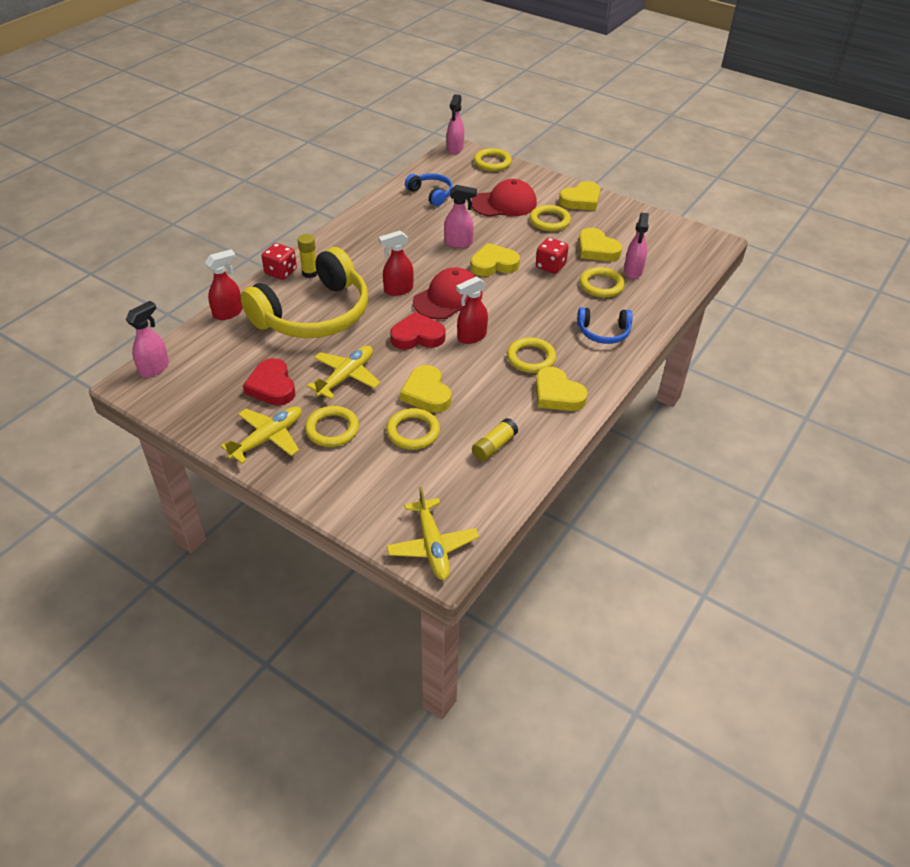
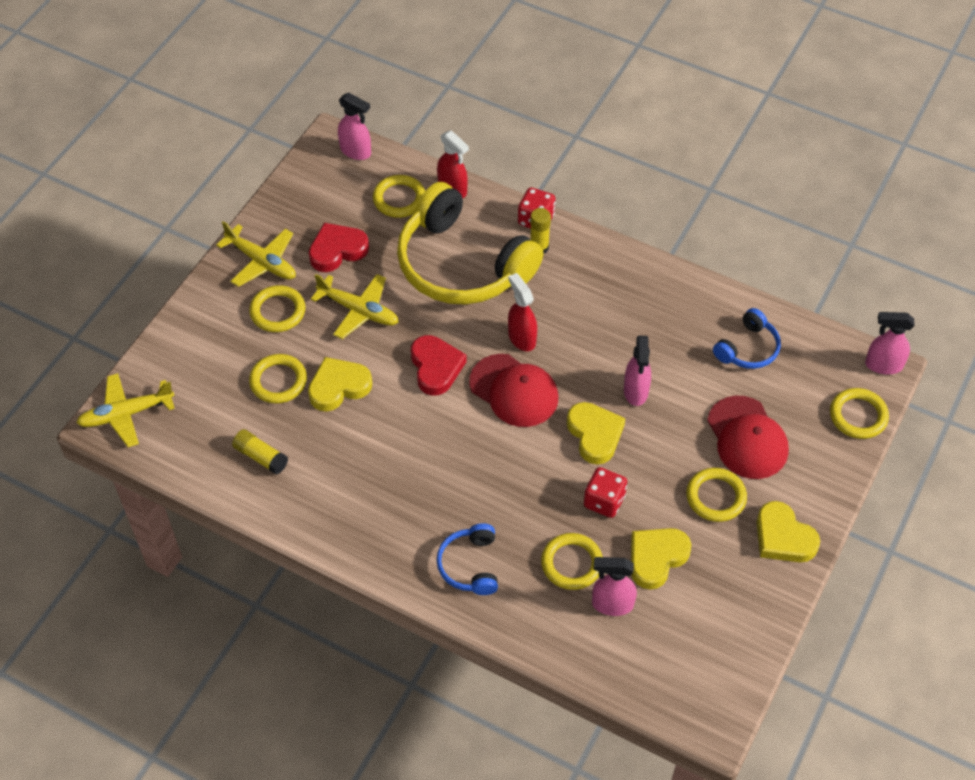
camera: 85 degrees right, 10 degrees up
red spray bottle [456,276,488,344] -> none
yellow ring [507,337,556,373] -> yellow ring moved to [373,175,425,218]
yellow heart [535,367,588,411] -> none

